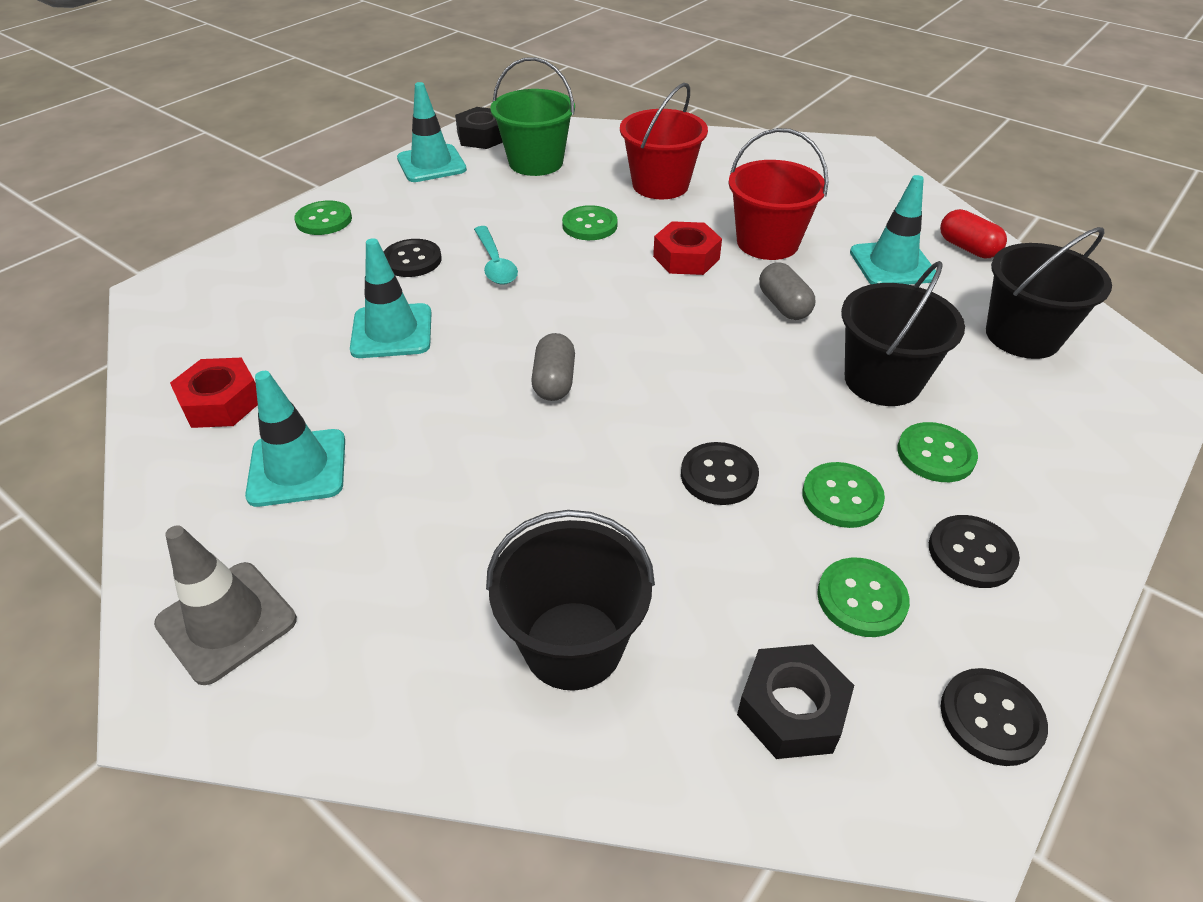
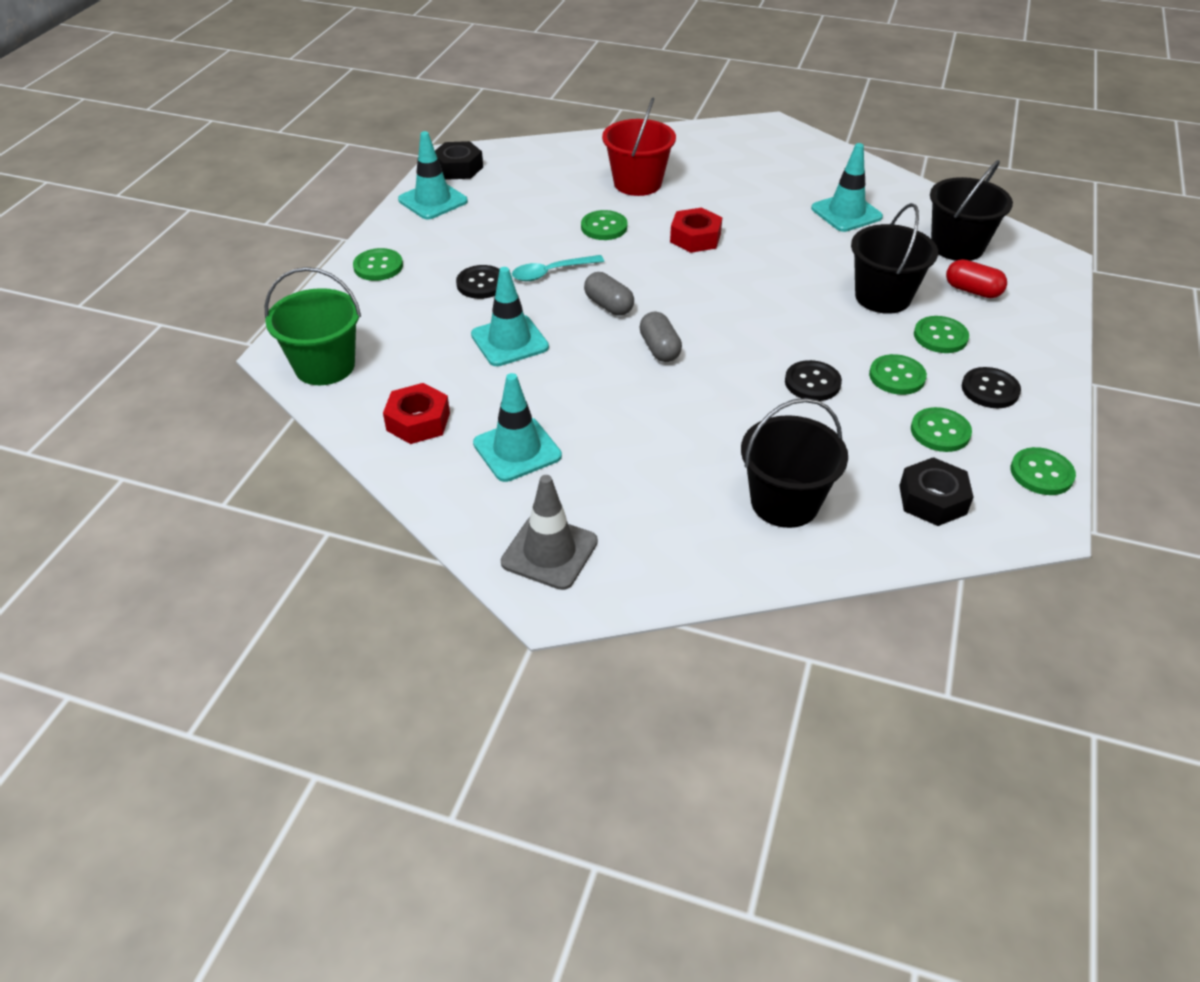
camera: 20 degrees left, 0 degrees up
turquoise spoon [474,226,518,285] -> turquoise spoon turned 105 degrees clockwise [512,255,604,281]
green bucket [490,57,575,176] -> green bucket moved to [265,267,361,385]
red bucket [728,128,829,260] -> none
grey capsule [759,262,815,320] -> grey capsule moved to [584,272,634,315]
red capsule [940,209,1007,258] -> red capsule moved to [946,259,1007,298]
black button [941,668,1048,766] -> green button [1010,447,1076,495]

